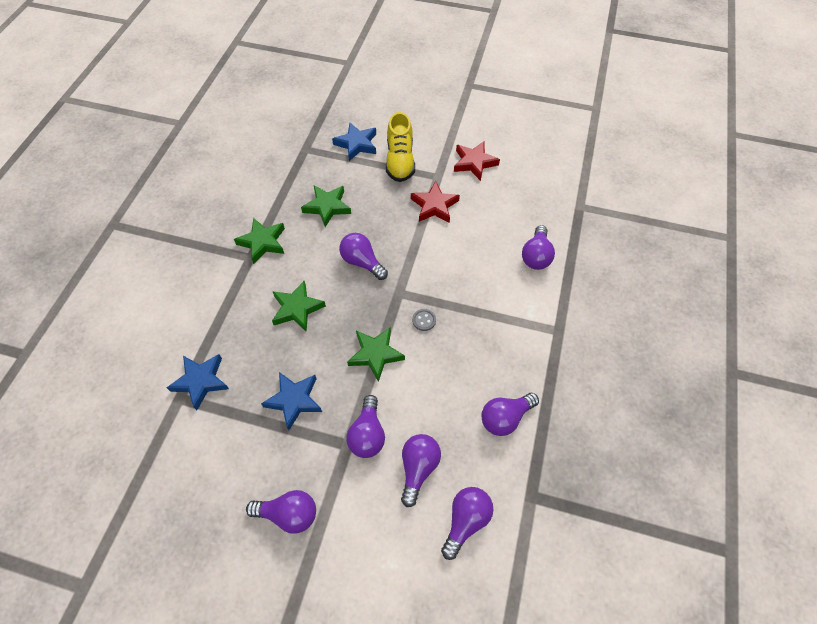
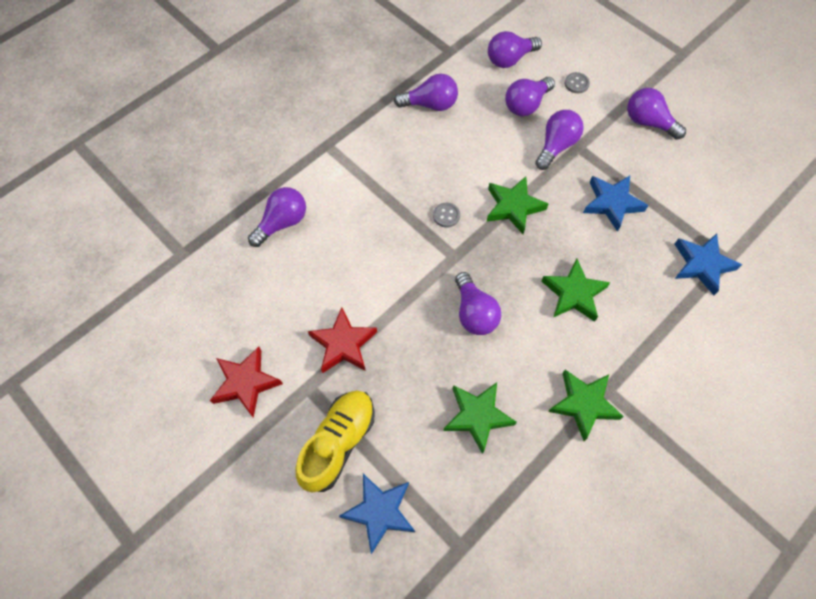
camera: 150 degrees left, 5 degrees up
none -> grey button [565,72,590,93]

